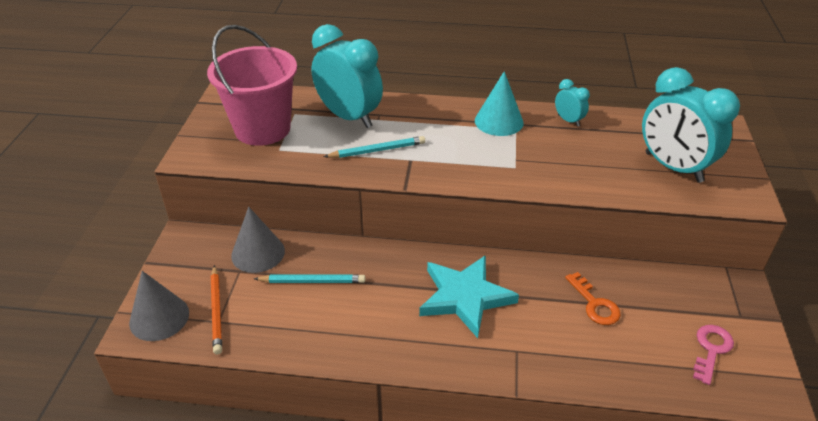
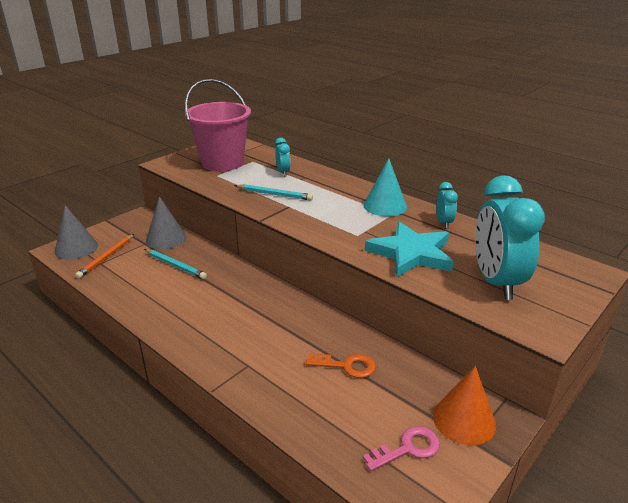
camera: 35 degrees right, 10 degrees down
turquoise clock [311,24,383,128] -> turquoise clock [275,138,291,176], size x0.46
turquoise star [419,255,519,338] -> turquoise star moved to [365,221,454,277]
orange key [565,272,621,325] -> orange key turned 90 degrees counterclockwise [306,354,376,378]
none -> orange cone [433,366,496,445]

